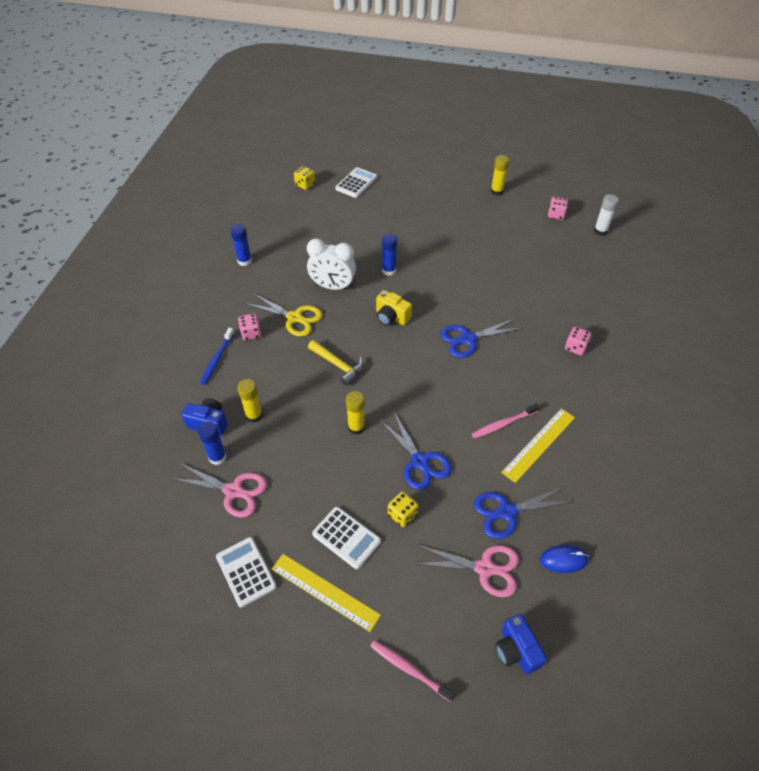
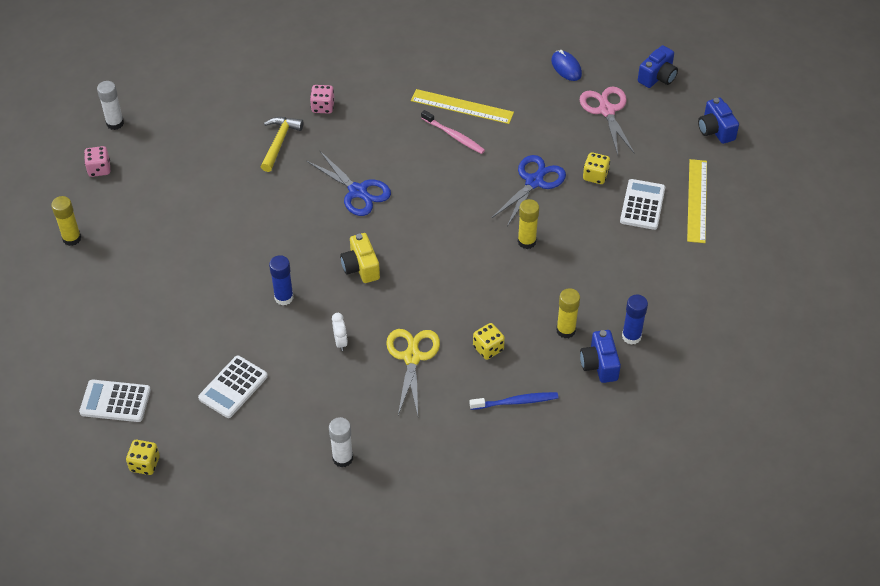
camera: 115 degrees left, 0 degrees up
pink scissors [171,463,267,518] -> none
white calculator [216,537,277,608] -> white calculator moved to [198,355,268,418]
blue glue stick [230,224,252,266] -> white glue stick [329,417,353,468]
pink dice [238,313,262,340] -> none
white clock [307,238,356,290] -> white clock [332,313,348,351], size x0.46
yellow hammer [308,340,364,386] -> yellow hammer moved to [261,117,303,172]
pink toothbrush [370,640,455,702] -> blue camera [698,98,739,144]
yellow camera [376,290,412,326] -> yellow camera turned 150 degrees clockwise [340,233,380,283]
blue scissors [474,486,574,539] -> none
none -> yellow dice [473,323,505,360]

